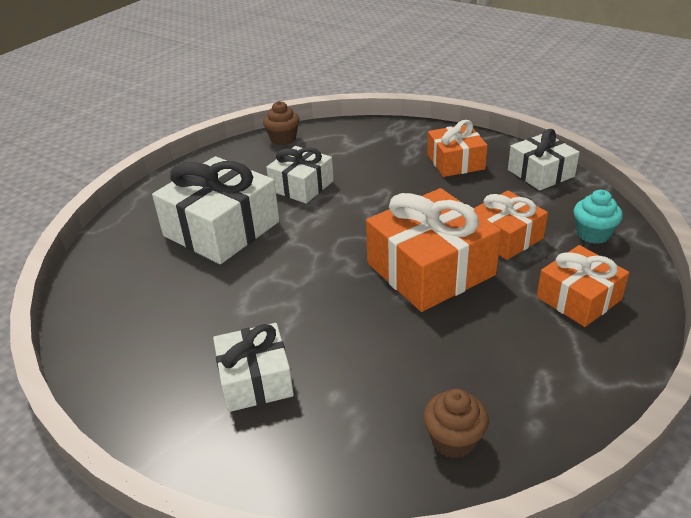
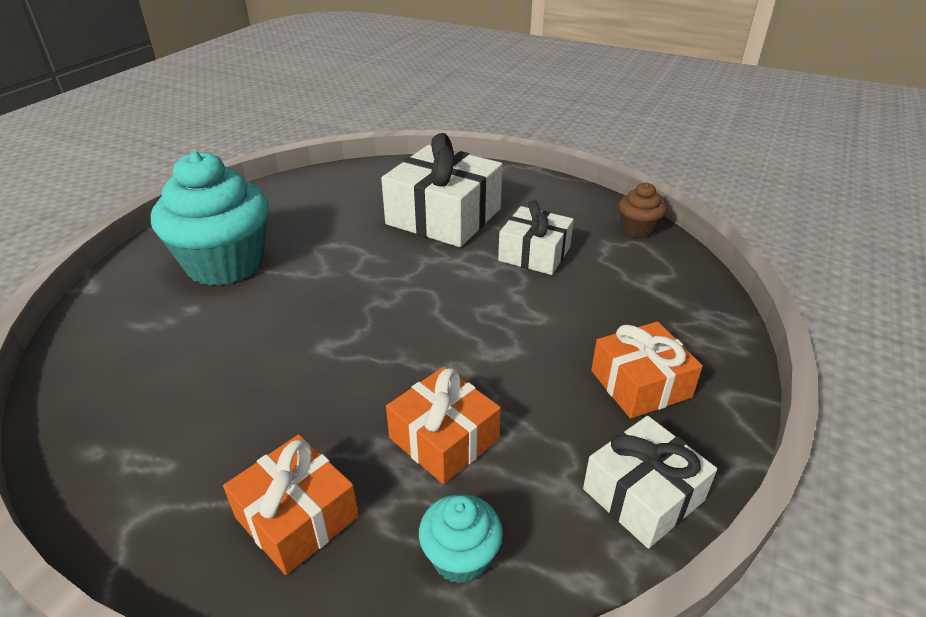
camera: 80 degrees right, 0 degrees up
white gift [213,323,294,412] -> turquoise cupcake [151,151,269,286]
orange gift [366,188,501,312] -> none
brown cupcake [423,389,489,458] -> none

